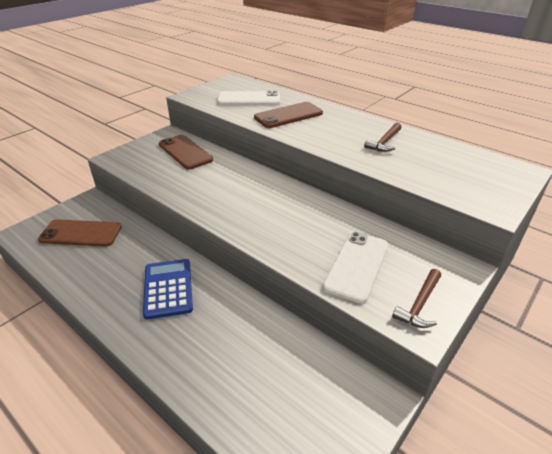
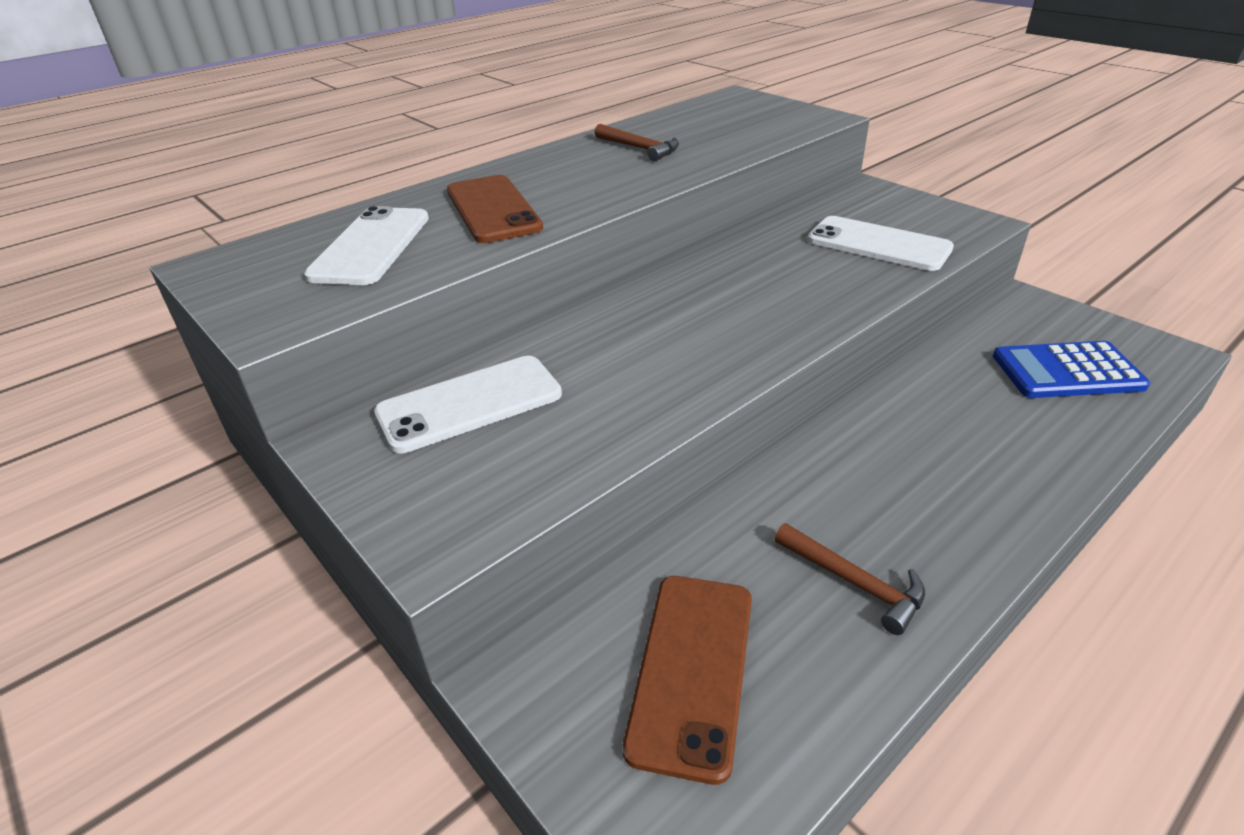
camera: 80 degrees left, 0 degrees up
blue calculator [143,259,193,319] -> blue calculator moved to [993,341,1150,398]
brown phone [159,135,213,170] -> white phone [374,356,562,453]
brown hammer [392,269,441,328] -> brown hammer moved to [775,523,925,635]

